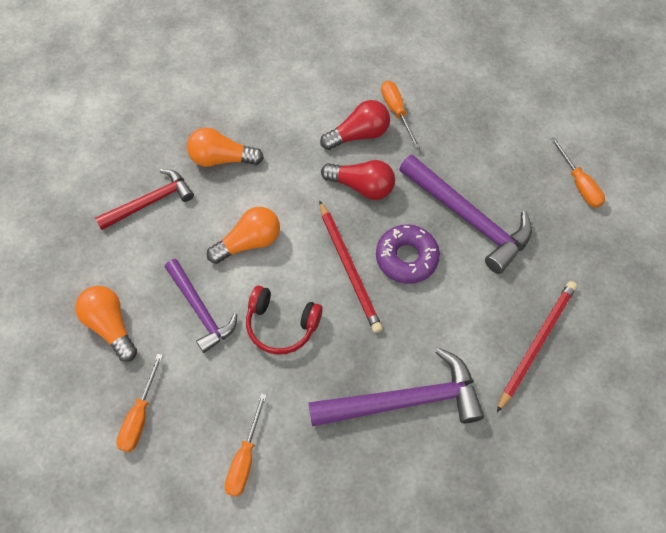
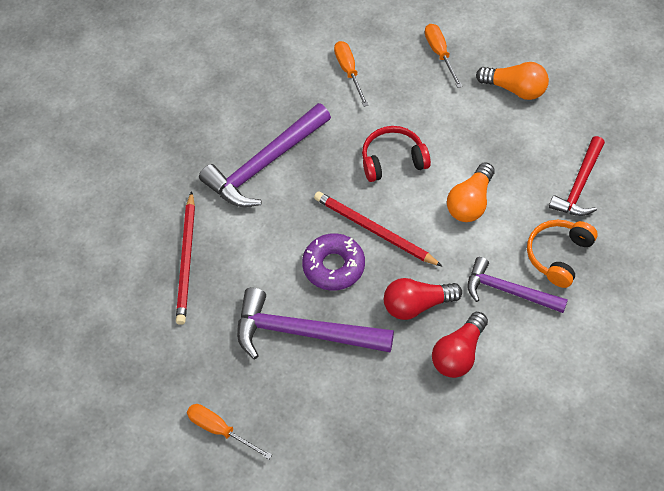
camera: 150 degrees right, 5 degrees down
purple hammer [165,259,237,353] -> purple hammer moved to [467,257,568,313]
orange light bulb [187,127,264,167] -> orange headphones [527,220,598,288]
orange screwdriver [381,81,420,148] -> none

